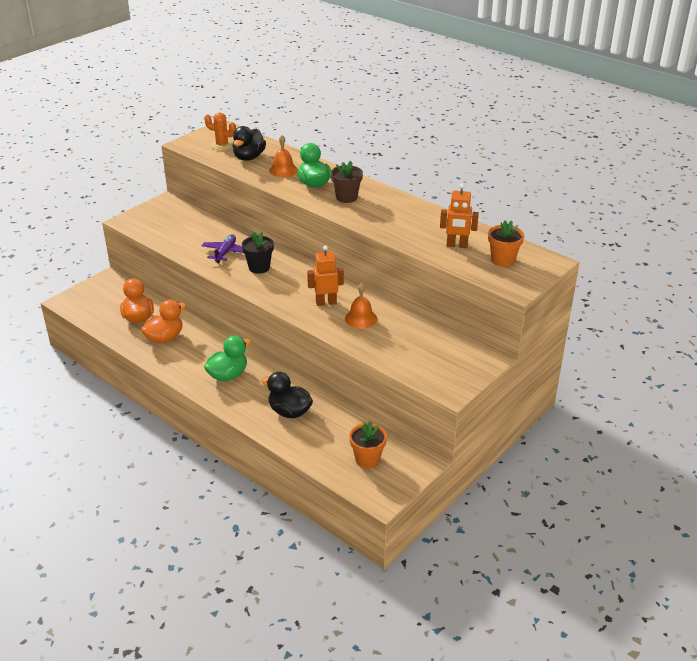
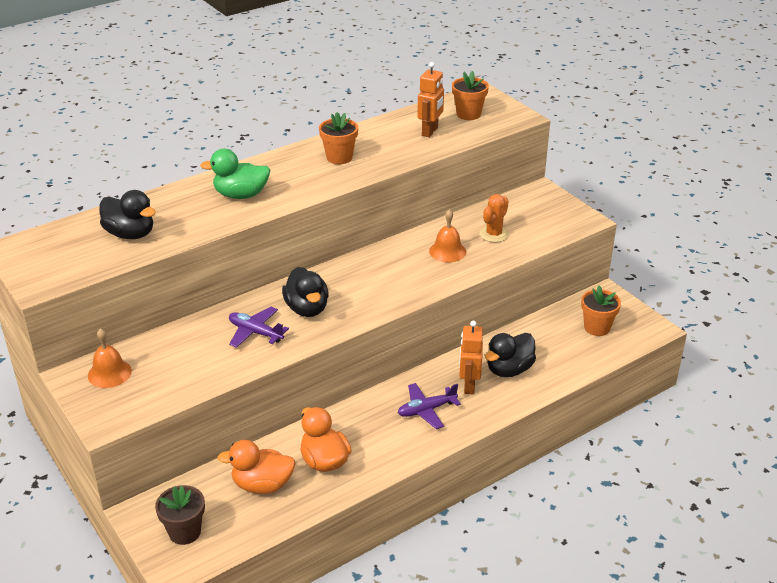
camera: 75 degrees left, 0 degrees up
orange cactus [204,112,236,150] -> orange cactus moved to [479,194,509,243]
green duck [204,335,251,381] -> purple plane [398,383,461,429]
black flower pot [242,232,274,274] -> black duck [282,267,329,317]
orange bell [269,135,298,177] -> orange bell moved to [88,328,132,388]
orange robot [307,245,344,306] -> orange robot moved to [459,321,483,394]
brown flower pot [331,161,363,203] -> brown flower pot moved to [155,485,205,545]
none -> orange flower pot [319,112,358,164]

